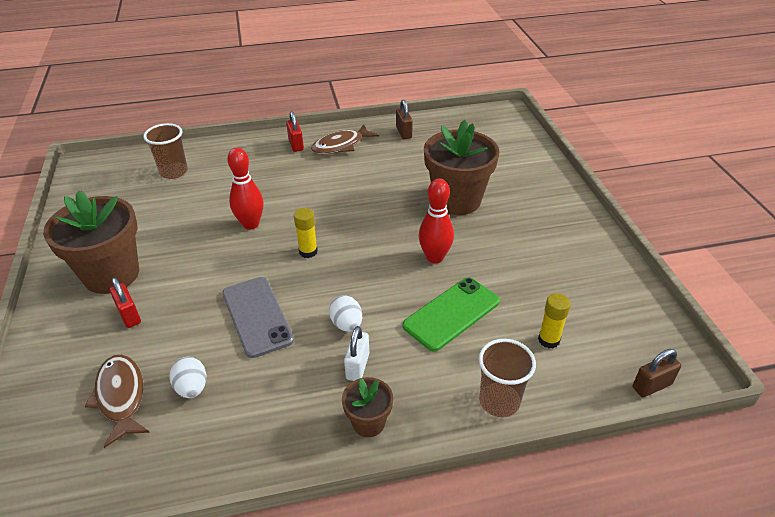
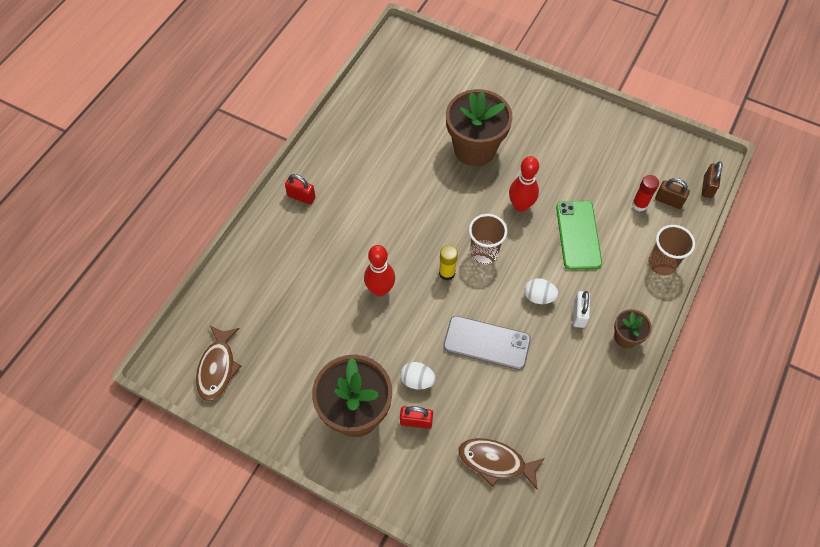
camera: 50 degrees left, 20 degrees up
brown cup [144,123,188,179] -> brown cup moved to [469,214,507,265]
white egg [169,357,206,398] -> white egg moved to [400,362,436,390]
brown fish [311,124,379,154] -> brown fish moved to [196,326,241,402]
white padlock [344,326,369,381] -> white padlock turned 45 degrees clockwise [573,291,590,328]
brown padlock [396,100,413,139] -> brown padlock moved to [655,178,690,209]
yellow glue stick [538,293,571,348] -> red glue stick [632,175,659,211]

